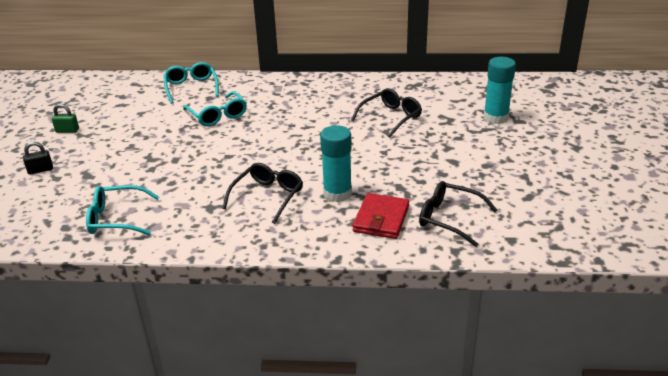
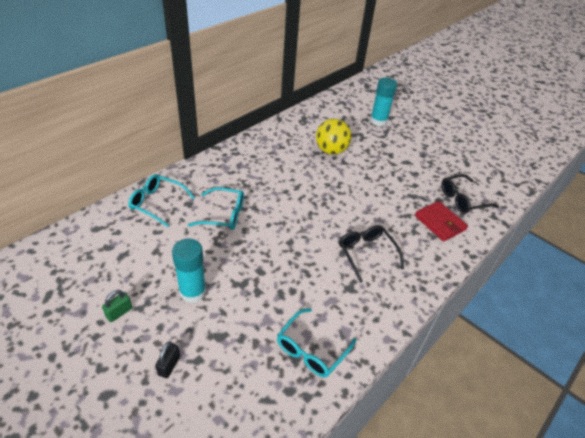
camera: 55 degrees left, 10 degrees up
turquoise glue stick [320,125,352,202] -> turquoise glue stick moved to [172,238,206,303]
black glasses [351,88,422,138] -> yellow ball [316,119,352,155]

